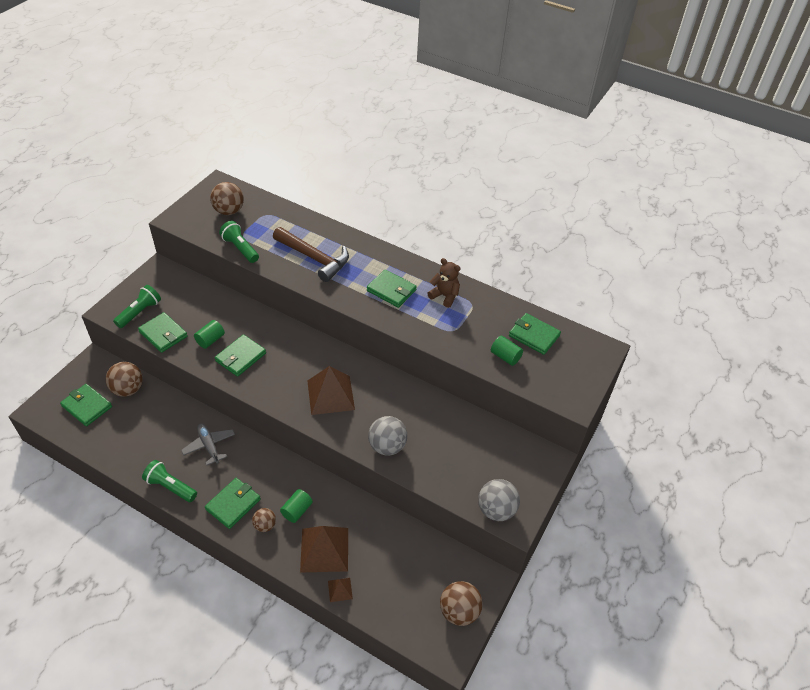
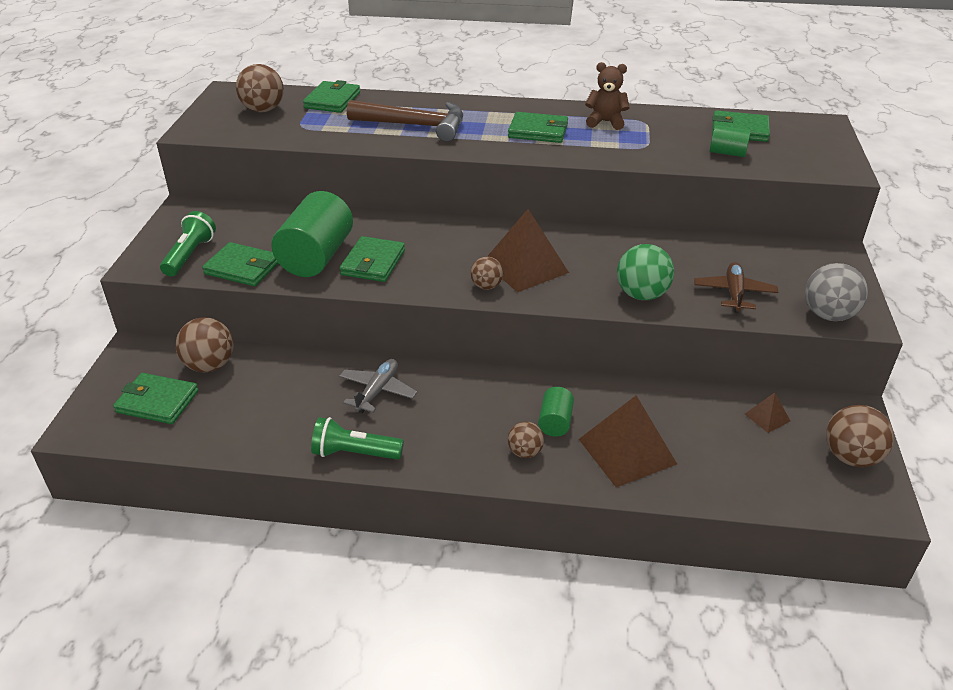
camera: 20 degrees left, 10 degrees down
grey plane [181,423,235,465] -> grey plane turned 75 degrees clockwise [339,359,417,413]
green cylinder [194,320,225,349] -> green cylinder [271,191,353,277], size x2.03
green wallet [205,478,261,529] -> green wallet moved to [303,80,360,113]
green flashlight [219,221,259,263] -> none
brown pyramid [328,578,353,602] -> brown pyramid moved to [745,393,790,433]
grey ball [368,416,407,456] -> green ball [617,244,674,300]
none -> brown ball [471,257,503,290]
none -> brown plane [694,262,778,313]

